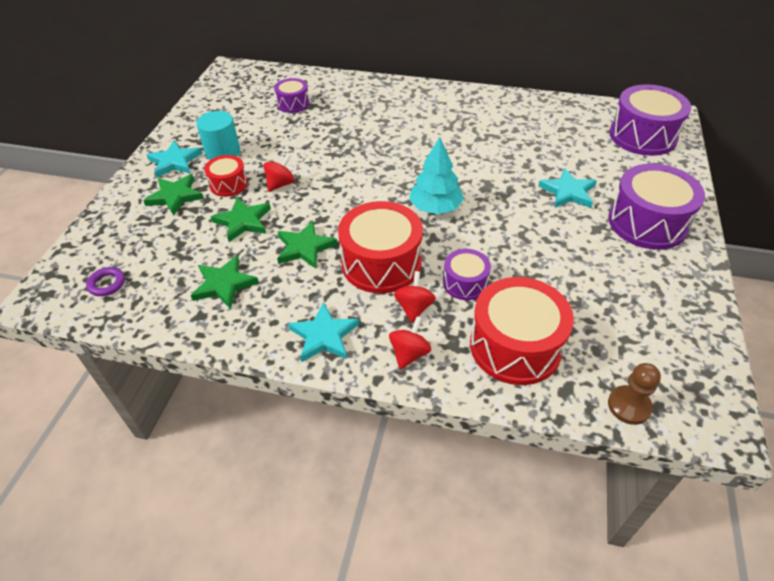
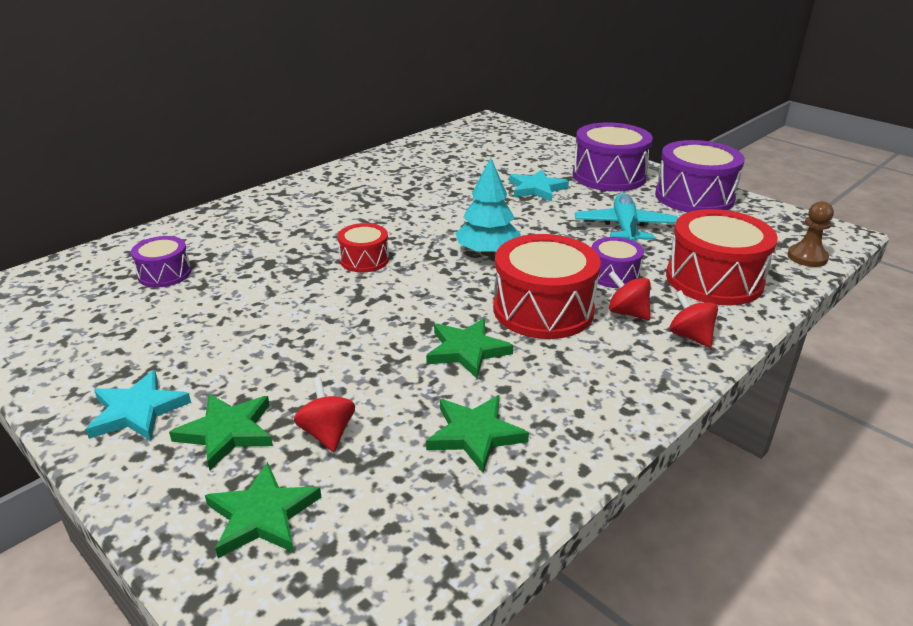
camera: 60 degrees left, 15 degrees down
purple ring [86,267,125,296] -> none
turquoise cylinder [196,111,240,160] -> none
red drum [204,155,248,197] -> red drum moved to [338,223,389,272]
green star [211,197,271,242] -> green star moved to [205,462,322,558]
red spinning top [264,154,295,192] -> red spinning top moved to [294,377,355,452]
turquoise star [288,302,359,362] -> none
purple drum [609,84,691,156] -> purple drum moved to [655,140,745,212]
none -> turquoise plane [575,193,678,242]

